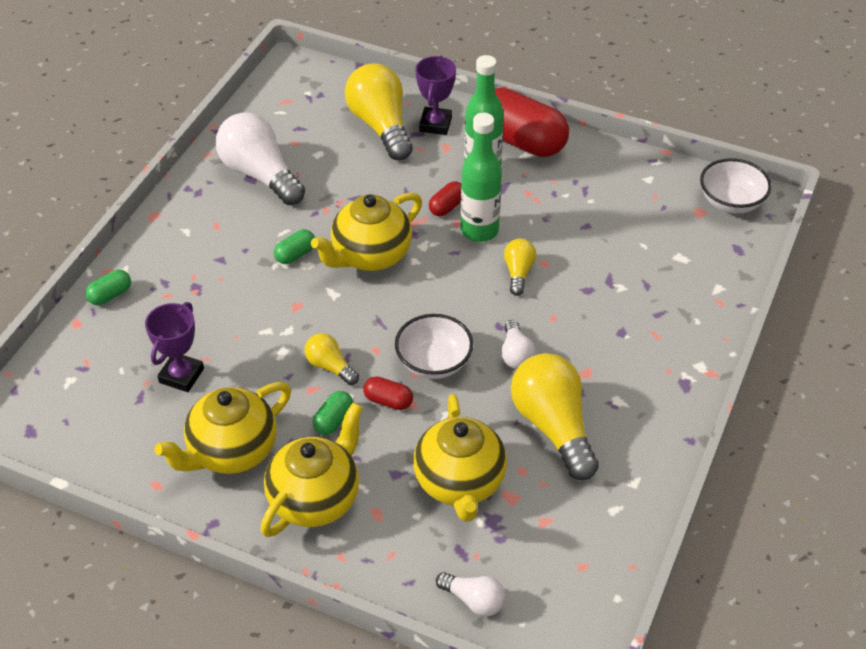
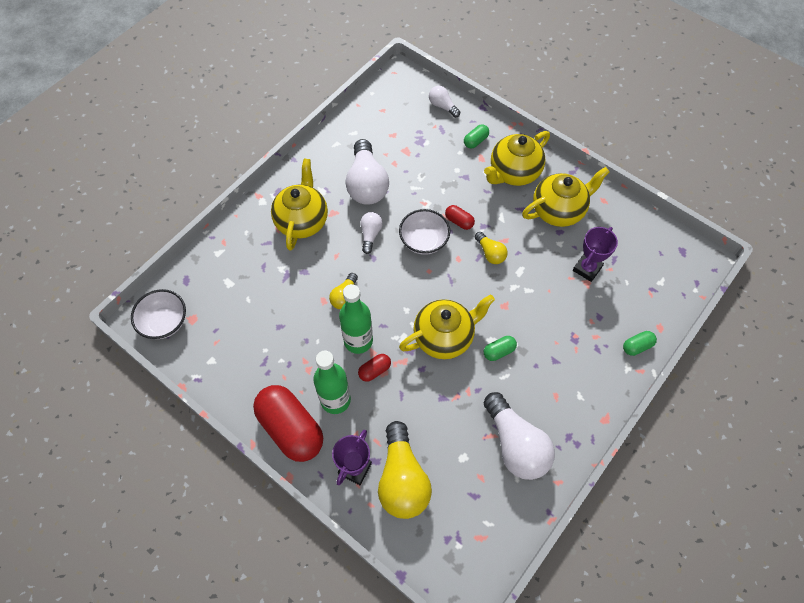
camera: 165 degrees left, 15 degrees up
green capsule [313,391,353,435] -> green capsule moved to [464,124,489,149]
yellow teapot [413,394,507,522] -> yellow teapot moved to [271,159,328,251]
yellow light bulb [511,353,599,480] -> white light bulb [346,139,389,205]

